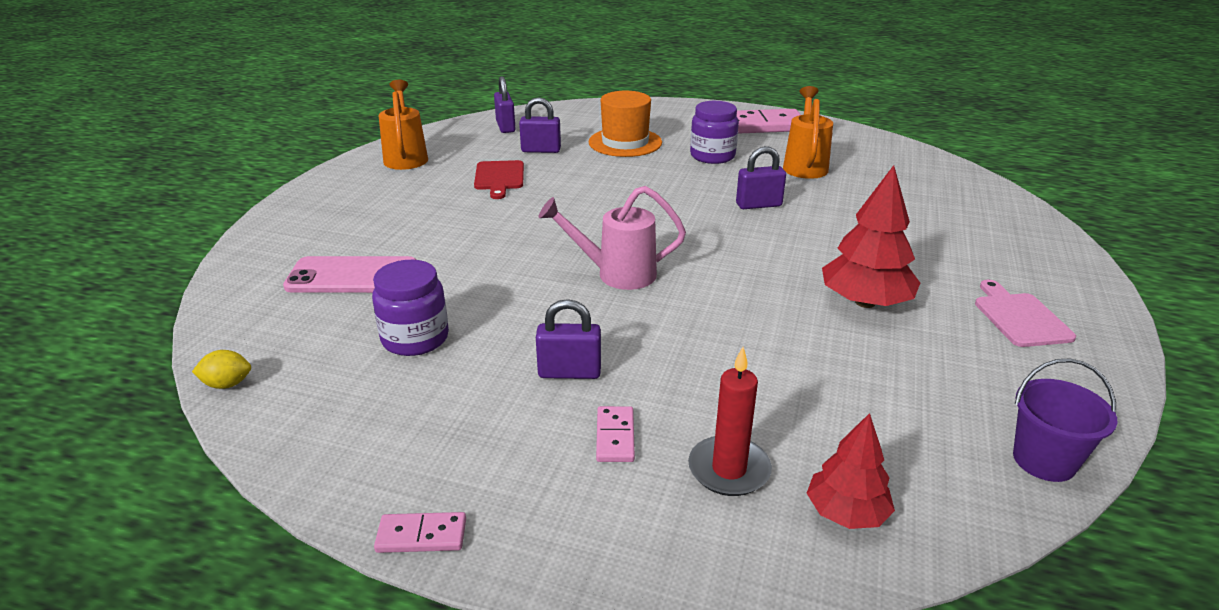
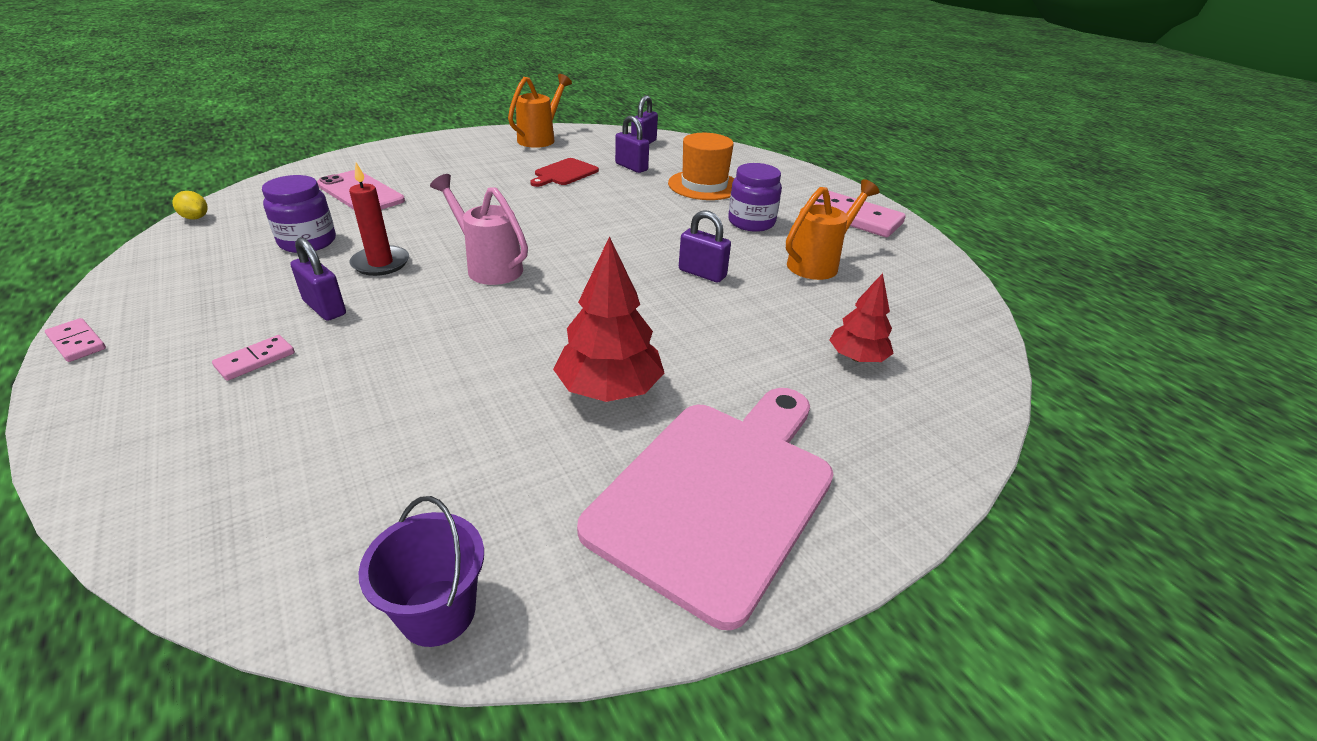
camera: 40 degrees right, 5 degrees up
red candle [688,347,772,496] -> red candle moved to [349,163,409,276]
red tree [807,413,895,529] -> red tree moved to [830,273,894,362]
pink cutting board [975,280,1076,347] -> pink cutting board [577,388,834,630], size x2.10

